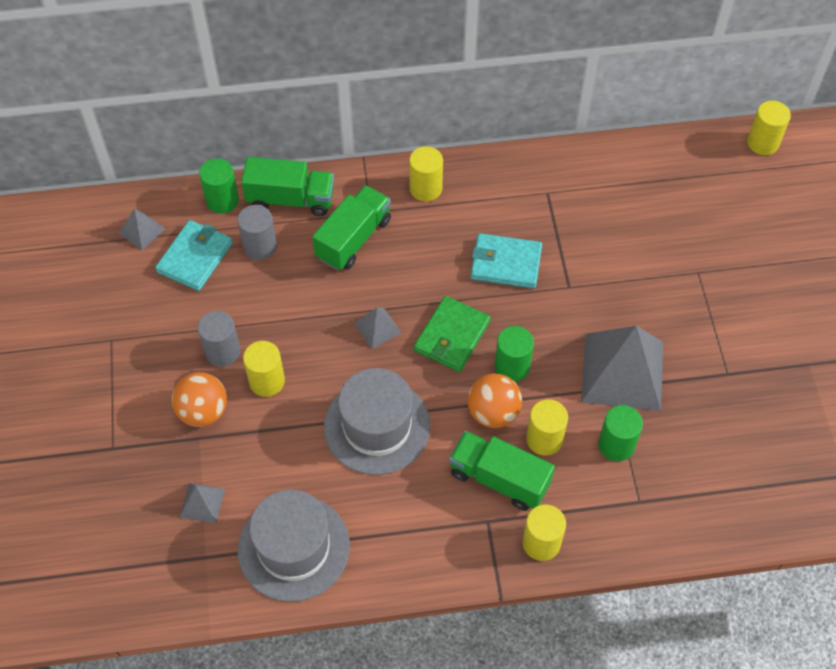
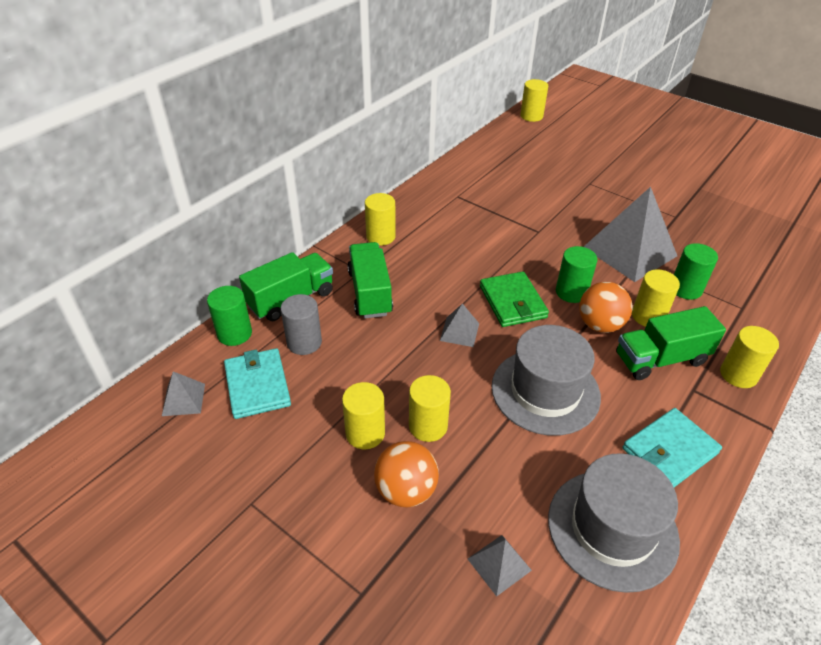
camera: 45 degrees left, 15 degrees down
grey cylinder [198,311,240,367] -> yellow cylinder [342,382,385,449]
turquoise wallet [471,233,542,288] -> turquoise wallet moved to [622,408,722,487]

